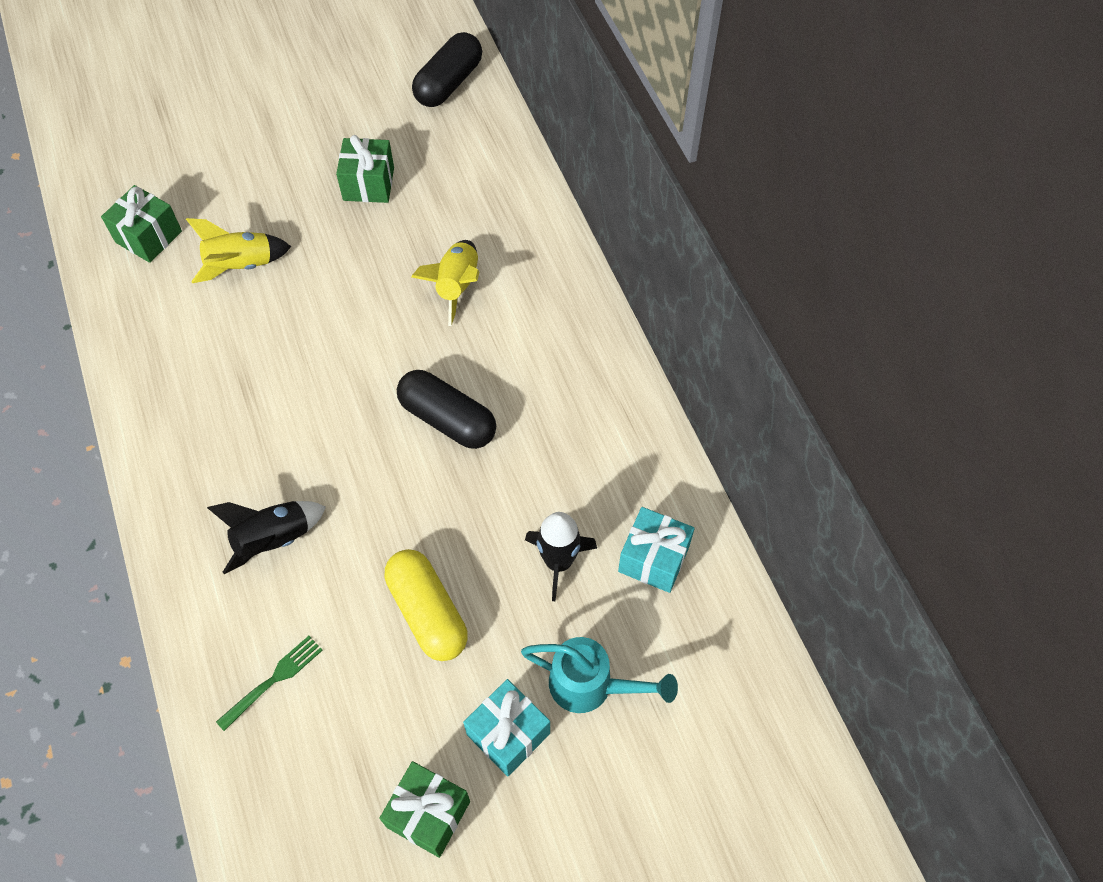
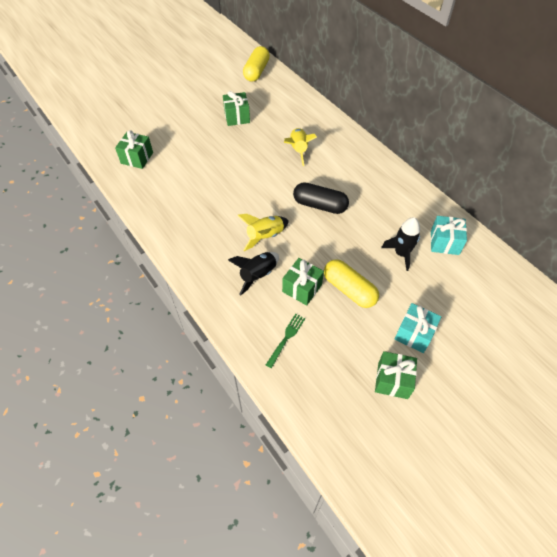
camera: 15 degrees left, 5 degrees down
yellow rocket [186,218,291,283] -> yellow rocket moved to [237,214,289,251]
black capsule [412,32,482,107] -> yellow capsule [243,46,270,82]
turquoise watering can [521,637,678,713] -> none
none -> green gift [282,258,324,306]

